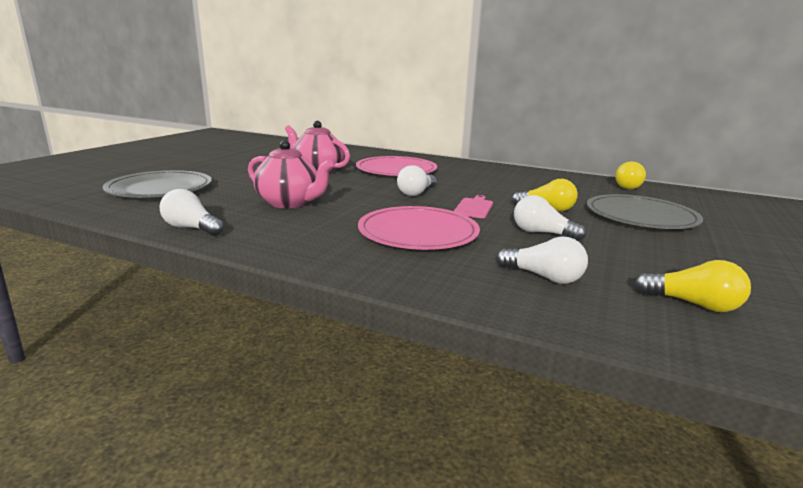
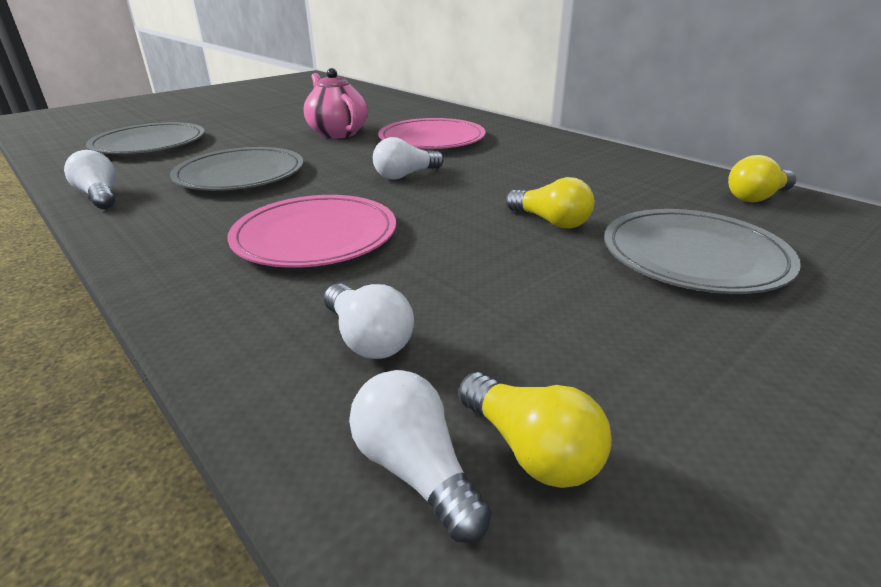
camera: 25 degrees right, 10 degrees up
pink teapot [248,140,334,208] -> grey plate [170,147,304,191]
pink cutting board [454,195,493,218] -> none
white light bulb [514,195,586,241] -> white light bulb moved to [349,370,491,543]

